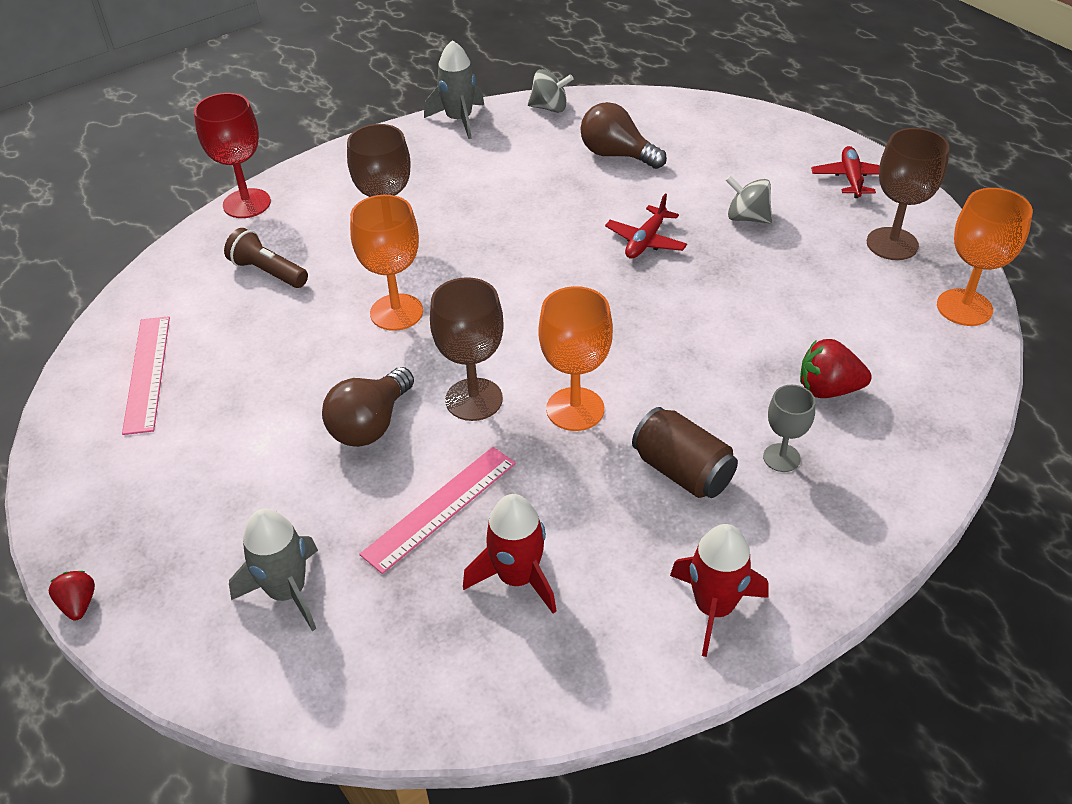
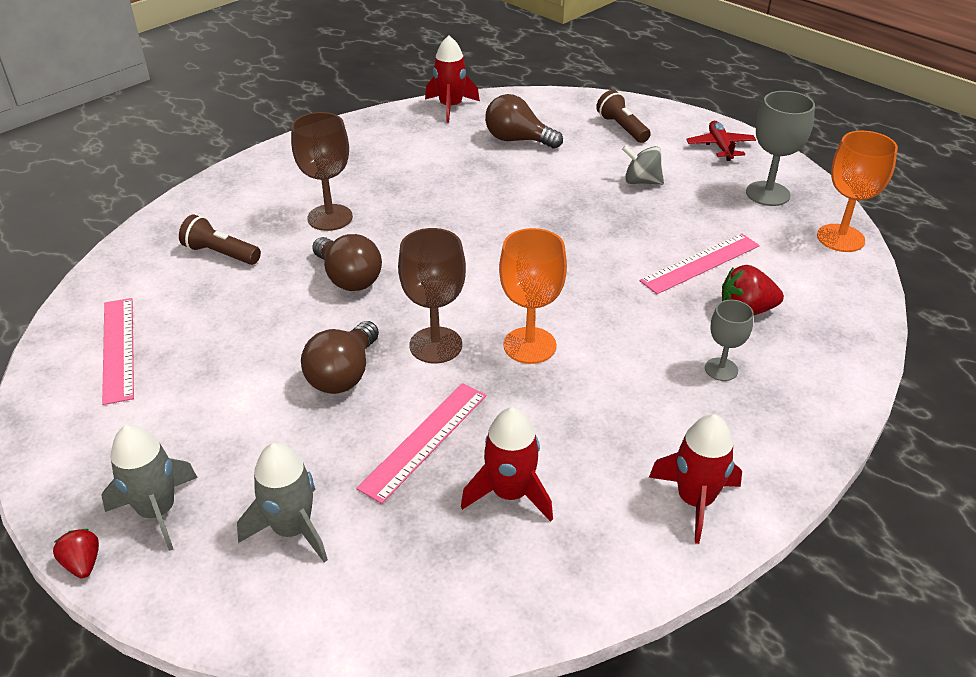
camera: 10 degrees left, 5 degrees down
red goblet [194,93,271,218] -> none
orange goblet [350,195,423,331] -> brown light bulb [312,234,382,291]
grey rocket [424,40,484,139] -> grey rocket moved to [101,425,198,551]
grey spinning top [528,69,573,113] -> red rocket [425,35,480,123]
red plane [605,193,687,259] -> none
brown can [632,407,738,498] -> none
brown goblet [867,128,950,260] -> grey goblet [746,91,815,206]
none -> brown flashlight [596,90,651,143]
none -> pink ruler [640,233,760,294]

